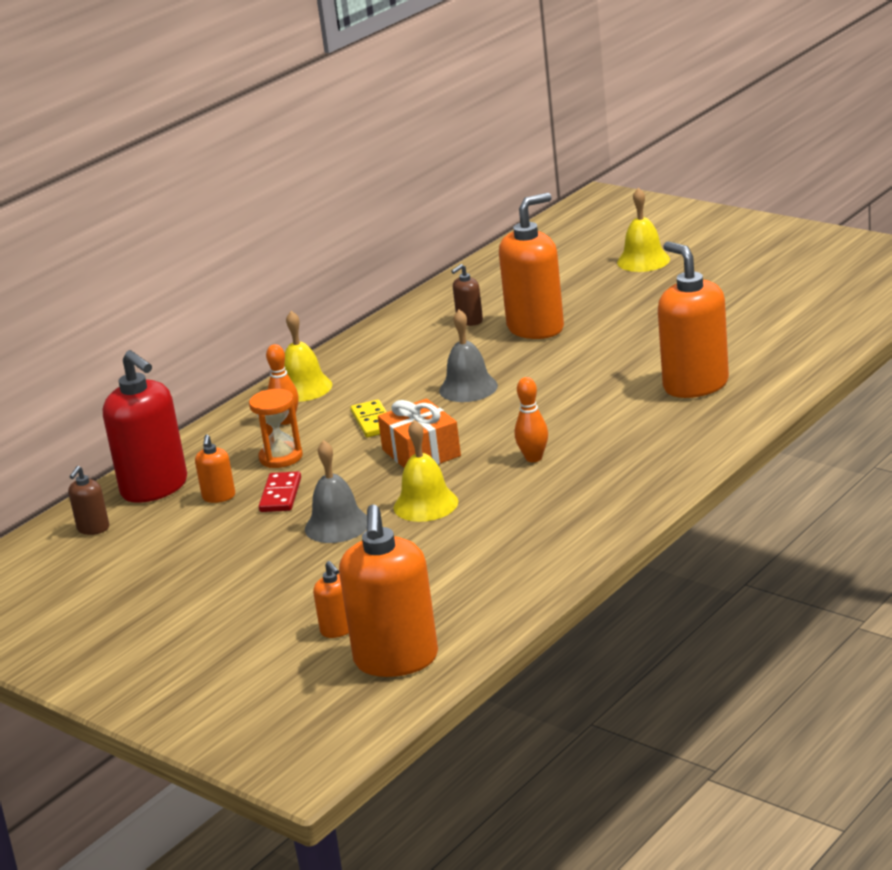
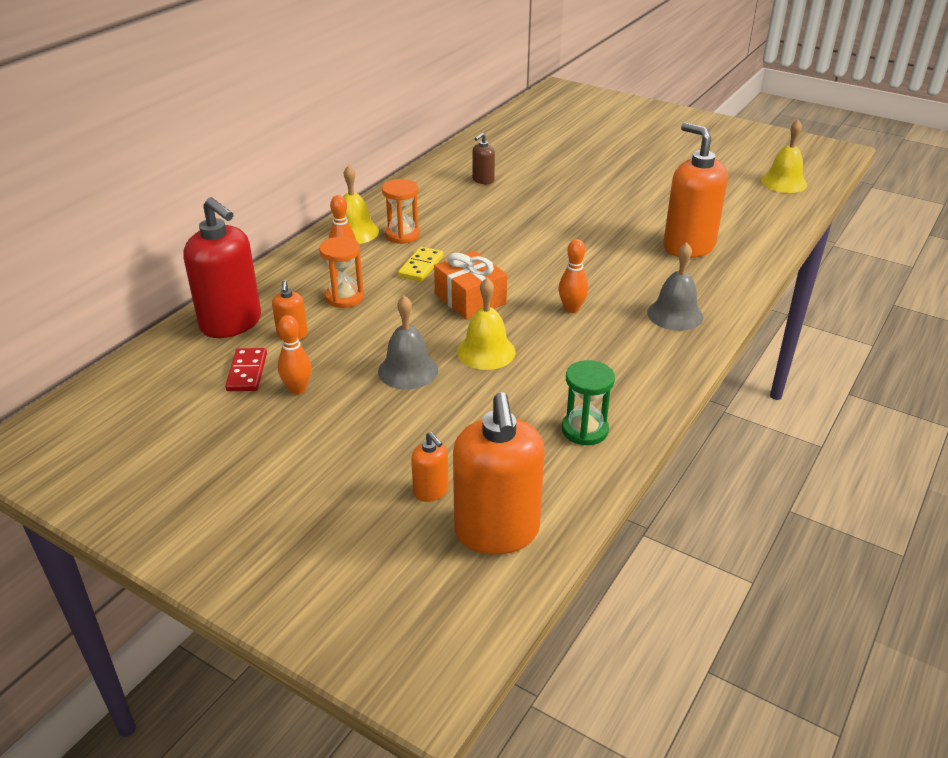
camera: 10 degrees left, 10 degrees up
brown soap dispenser [68,466,109,535] -> none
red domino [259,472,301,512] -> red domino moved to [225,348,267,391]
yellow domino [351,400,387,438] -> yellow domino turned 45 degrees clockwise [398,247,443,282]
grey bell [439,309,498,402] -> grey bell moved to [647,242,704,331]
orange soap dispenser [499,193,564,339] -> none
yellow bell [617,188,670,272] -> yellow bell moved to [761,120,807,193]
none -> orange bowling pin [278,315,311,395]
none -> orange hourglass [382,179,420,244]
none -> green hourglass [562,360,615,445]

